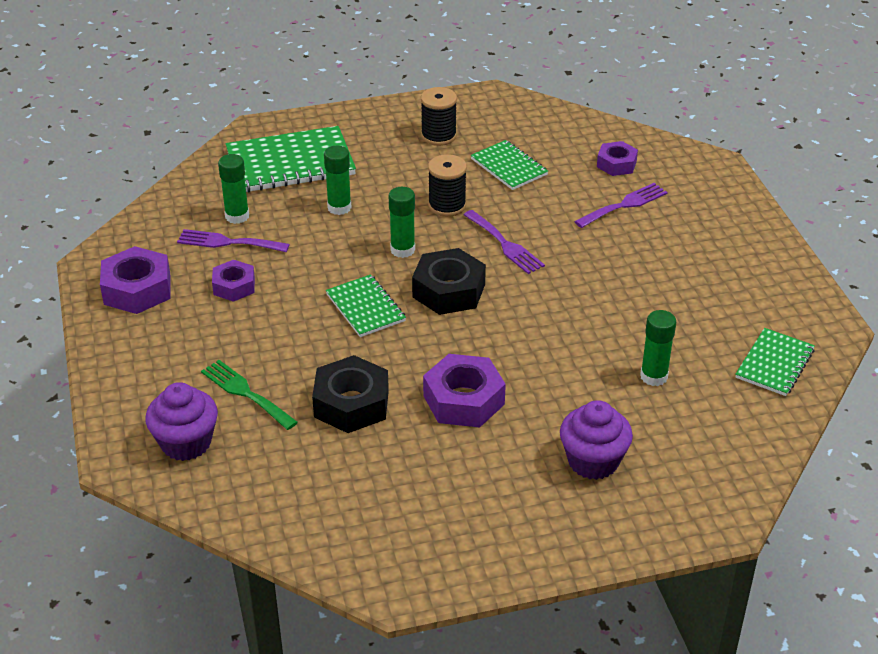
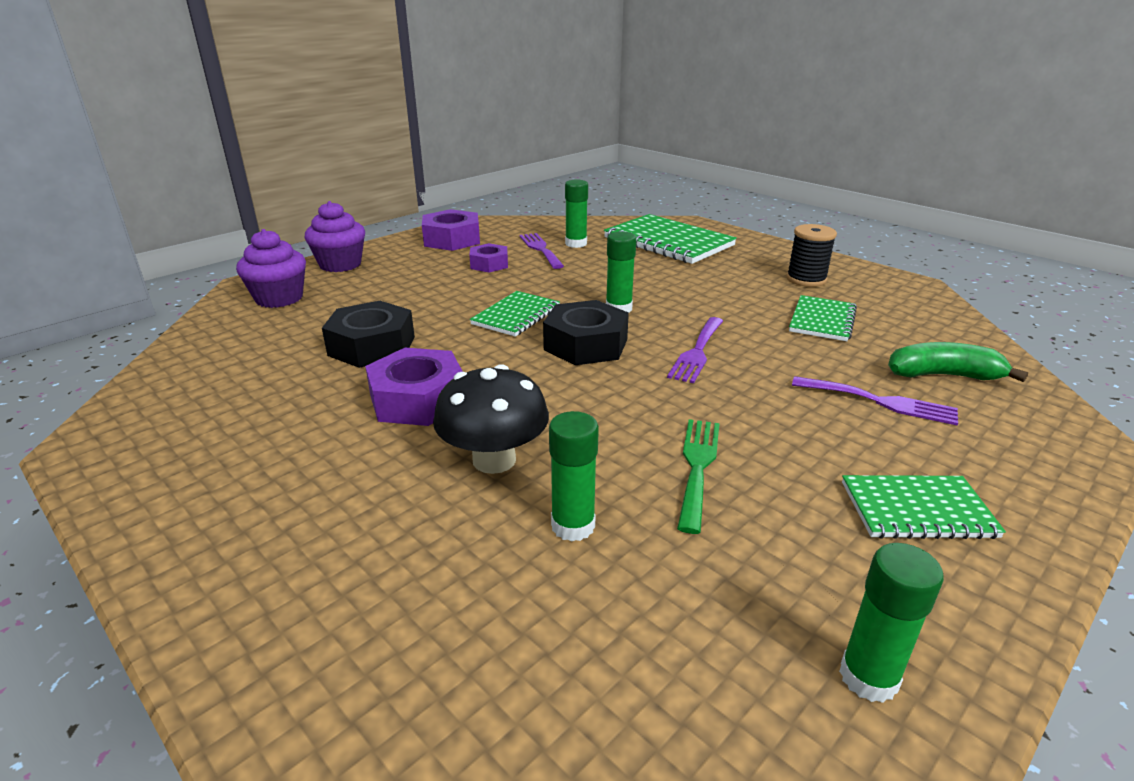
camera: 60 degrees right, 10 degrees down
green fork [201,360,298,430] -> green fork moved to [677,419,720,534]
green glue stick [324,146,351,215] -> green glue stick moved to [839,543,944,703]
black spool [428,154,467,217] -> none
purple cupcake [560,400,633,480] -> purple cupcake moved to [305,201,365,272]
purple nut [597,141,638,176] -> green banana [888,342,1028,382]
green notebook [735,328,815,396] -> green notebook moved to [842,475,1006,539]
none -> black mushroom [433,364,549,474]

